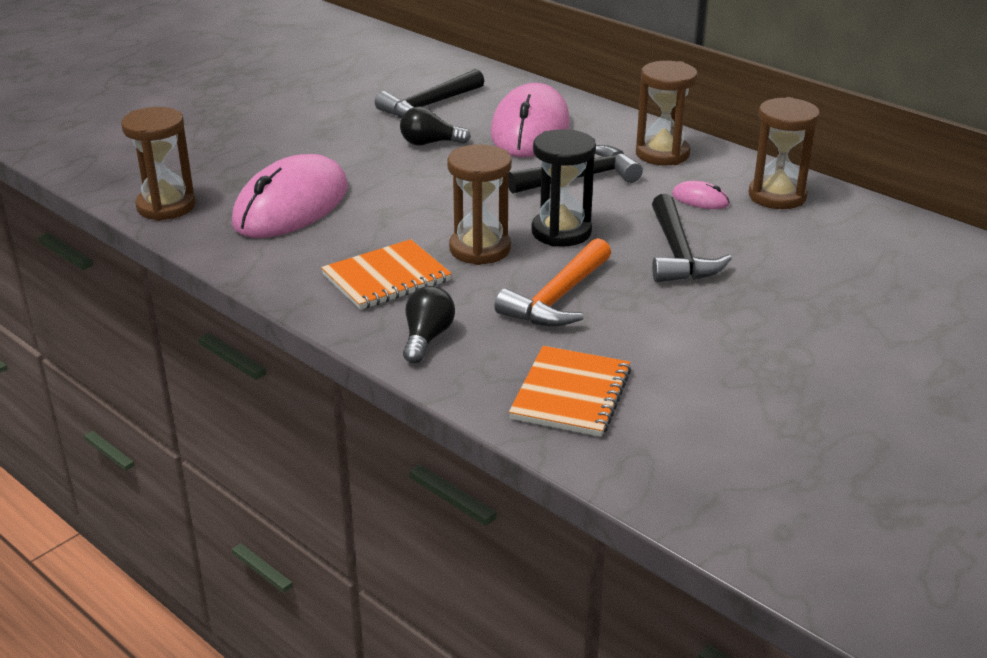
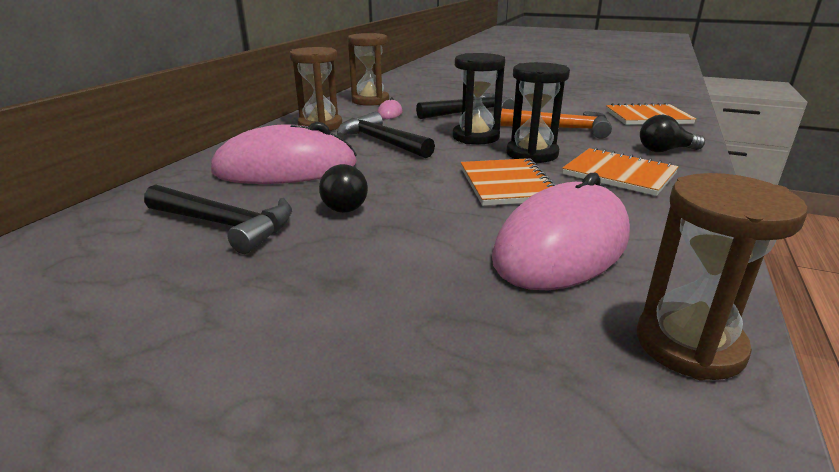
camera: 110 degrees left, 5 degrees down
pink mouse [232,154,348,238] -> pink mouse turned 60 degrees counterclockwise [492,173,630,290]
brown hourglass [447,144,512,265] -> black hourglass [507,62,570,163]
none -> orange notebook [461,158,555,206]

